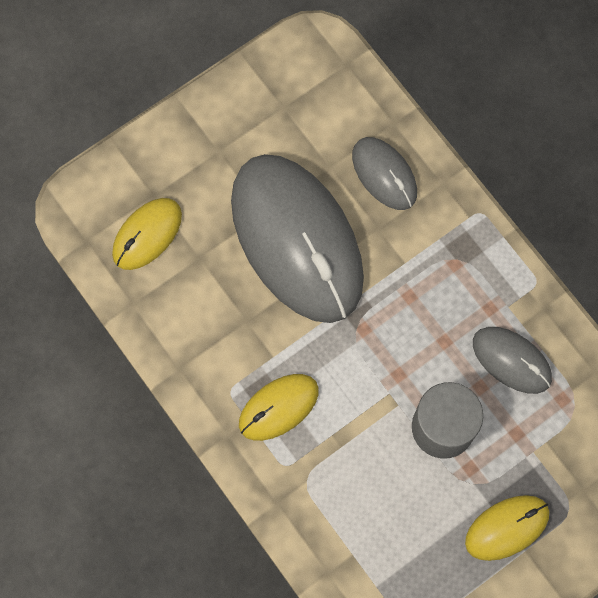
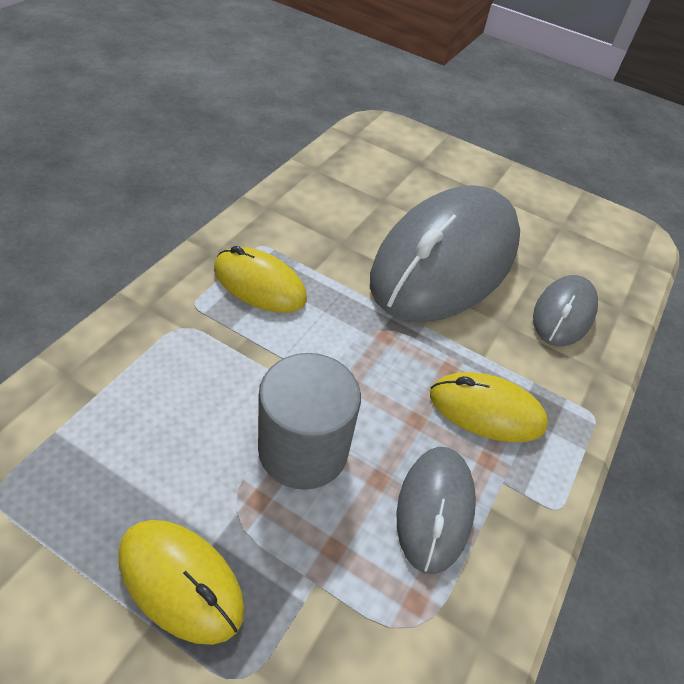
camera: 60 degrees right, 25 degrees down
yellow mouse [112,198,182,270] -> yellow mouse moved to [430,372,548,442]

